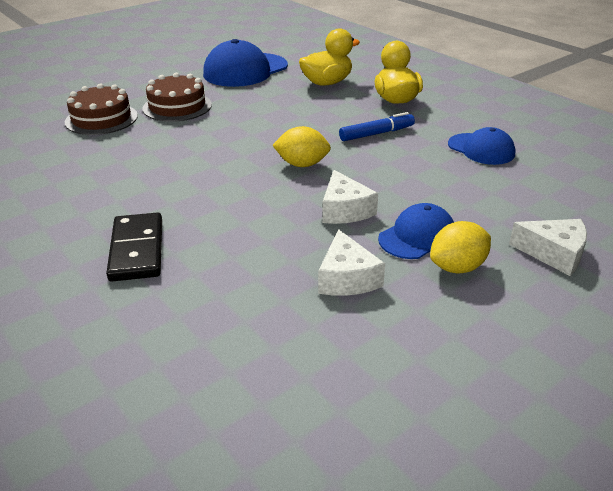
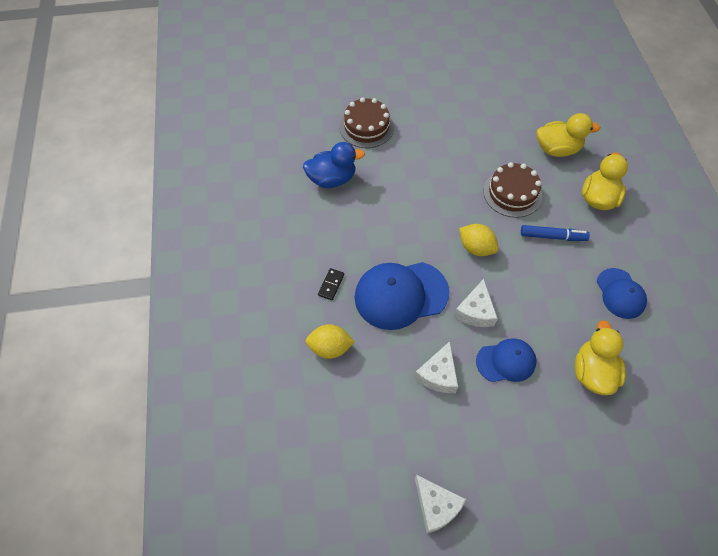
camera: 30 degrees right, 25 degrees up
black domino [106,212,162,281] -> black domino [318,268,344,300], size x0.51
brown cake [143,73,212,122] -> brown cake moved to [483,162,542,218]
blue cap [203,39,288,87] -> blue cap moved to [355,262,449,330]
yellow lemon [430,221,491,274] -> yellow lemon moved to [306,324,355,359]
white cheese [509,219,587,276] -> white cheese moved to [415,475,466,534]
none -> blue duck [303,142,365,188]
none -> yellow duck [575,320,626,395]

